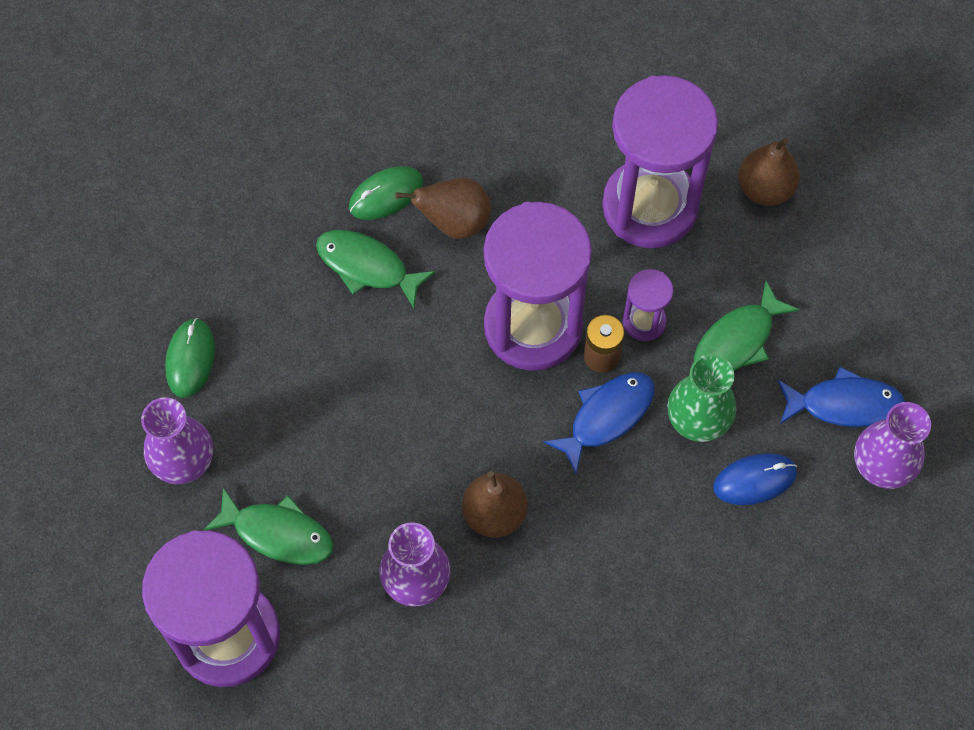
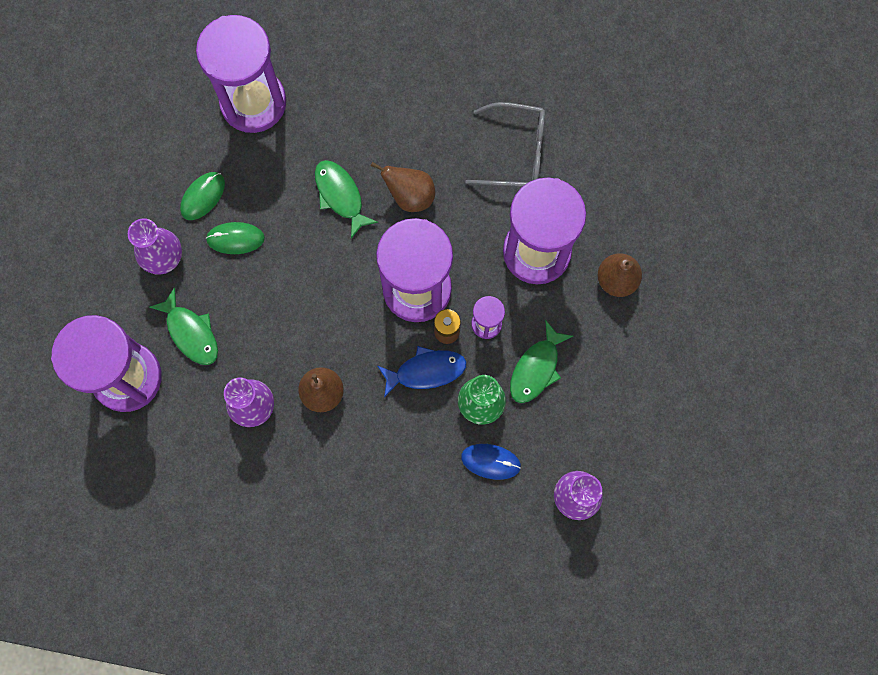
camera: 30 degrees right, 10 degrees up
green mouse [349,166,423,220] -> green mouse moved to [206,222,265,254]
green fish [694,280,800,371] -> green fish turned 45 degrees counterclockwise [510,320,573,403]
blue fish [778,367,905,427] -> none
none -> purple hourglass [196,15,286,133]
none -> grey glasses [465,102,545,187]

